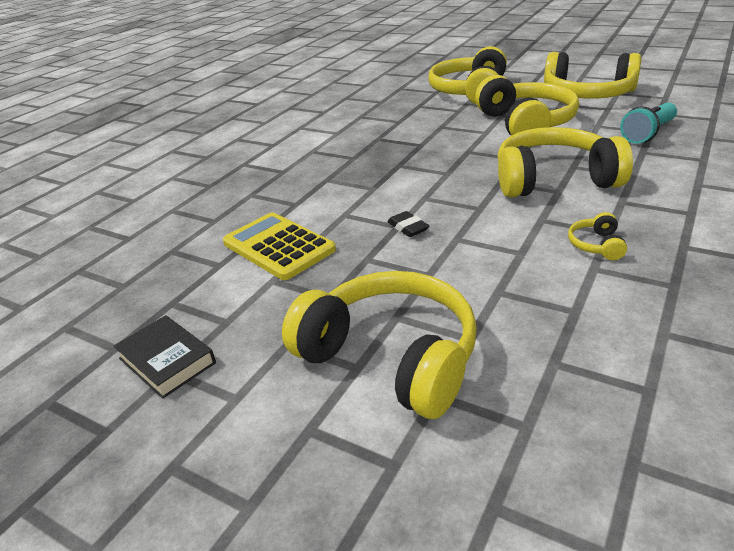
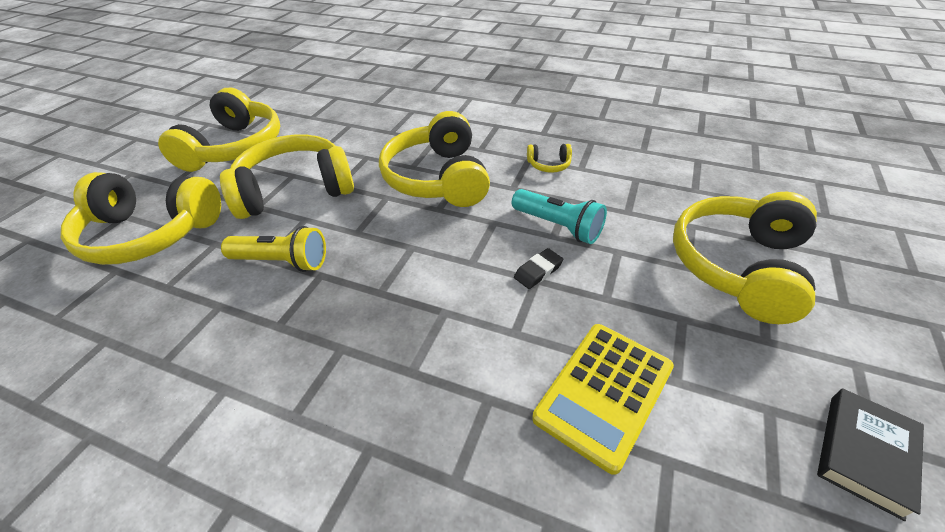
camera: 100 degrees left, 10 degrees up
turquoise flashlight [620,103,677,144] -> turquoise flashlight moved to [512,189,607,244]
none -> yellow flashlight [221,226,326,272]

